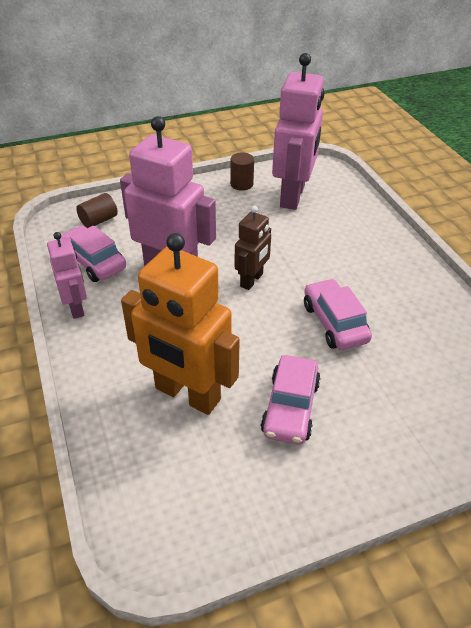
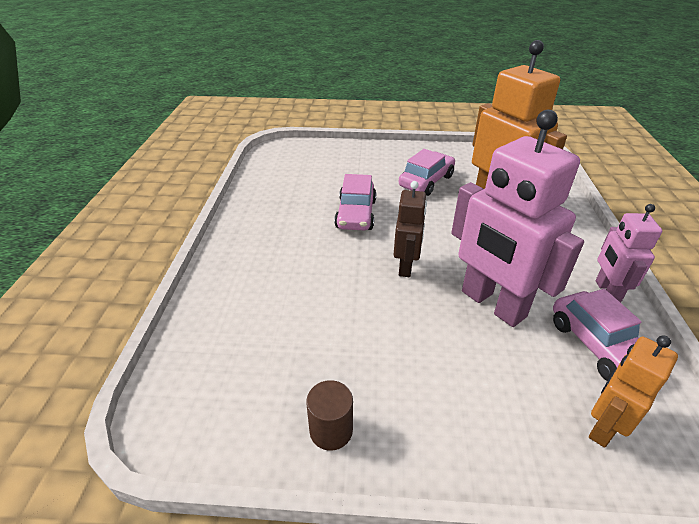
camera: 155 degrees left, 5 degrees down
brown cylinder [76,193,118,228] -> orange robot [589,335,678,448]
brown robot [235,206,271,290] -> brown robot turned 135 degrees clockwise [394,181,427,277]
pink robot [272,53,325,210] -> none

